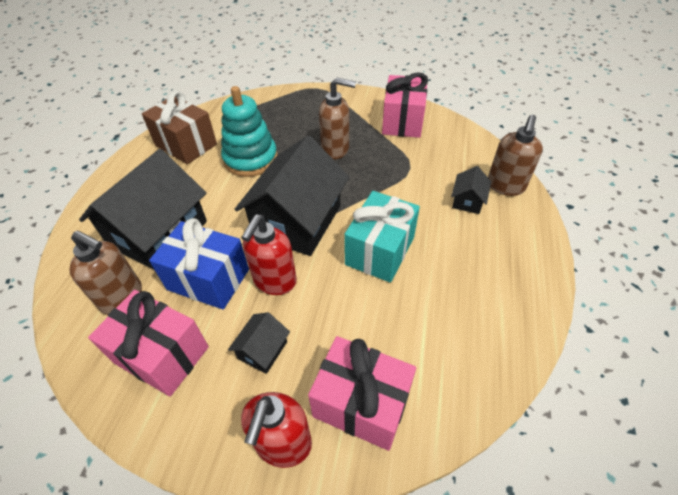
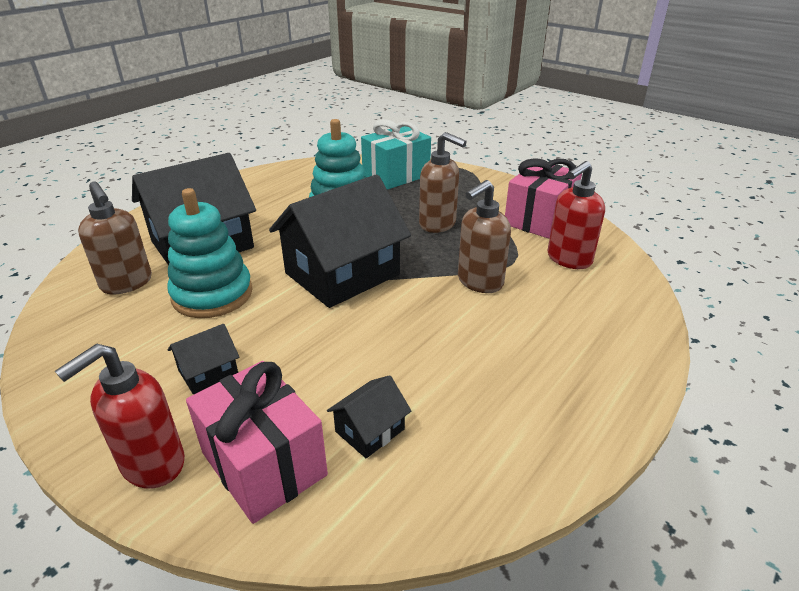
camera: 25 degrees right, 15 degrees down
pink gift [88,290,209,396] -> none
brown gift [142,91,217,164] -> none
blue gift [149,218,249,309] -> turquoise stacking toy [167,188,253,318]
red soap dispenser [241,215,297,295] -> red soap dispenser moved to [548,161,605,269]
turquoise gift [344,191,420,283] -> turquoise gift moved to [361,119,431,190]
black house [451,166,491,214] -> black house moved to [327,375,411,458]
brown soap dispenser [488,115,543,196] -> brown soap dispenser moved to [458,180,511,293]

